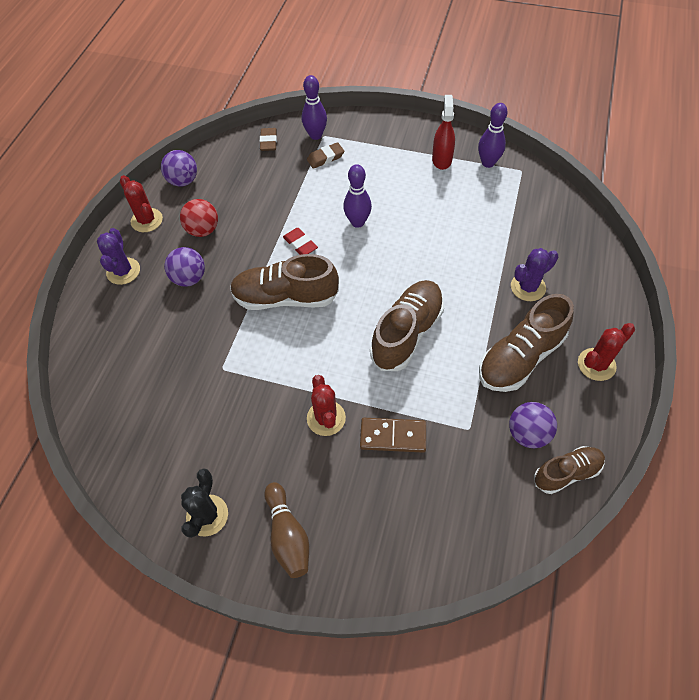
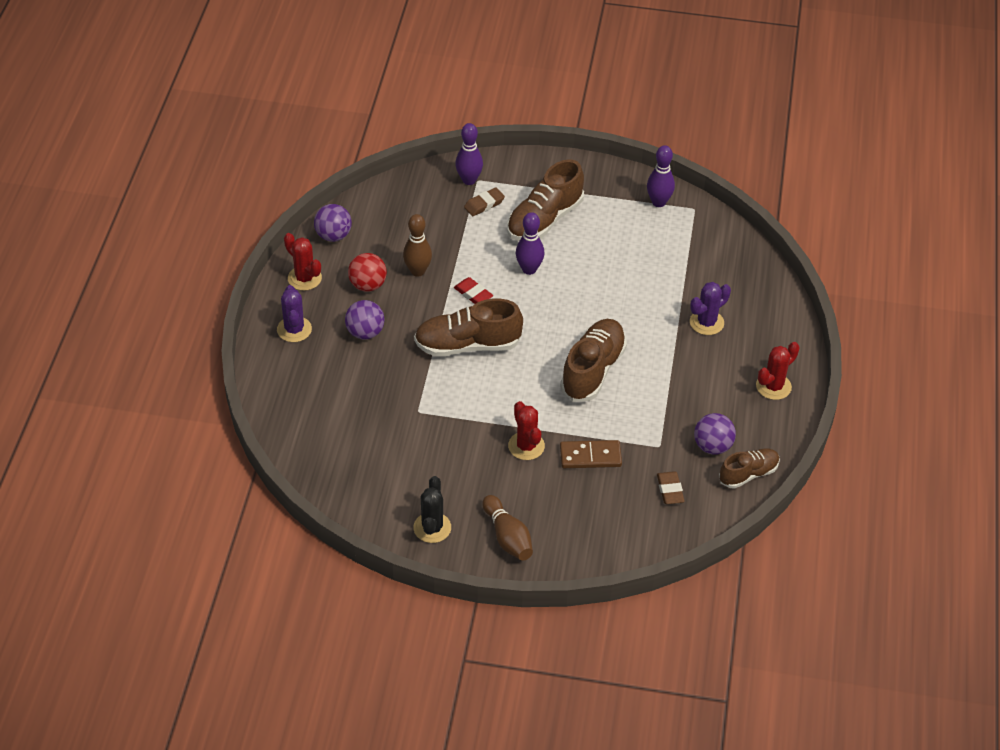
camera: 10 degrees left, 10 degrees down
brown eraser [260,128,277,151] -> brown eraser moved to [657,471,685,504]
red spray bottle [432,95,455,170] -> none
brown shoe [479,294,574,392] -> brown shoe moved to [507,159,584,241]
none -> brown bowling pin [403,214,432,277]

